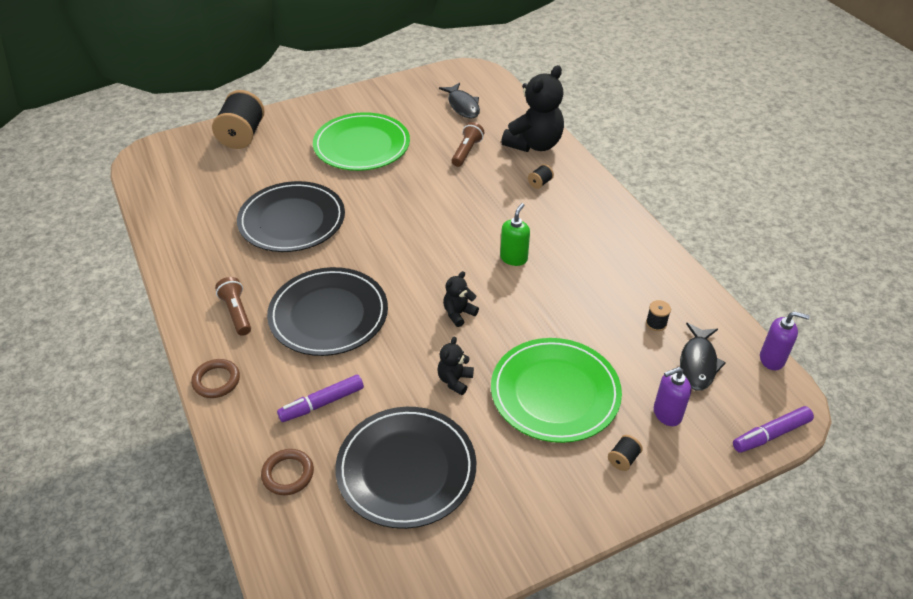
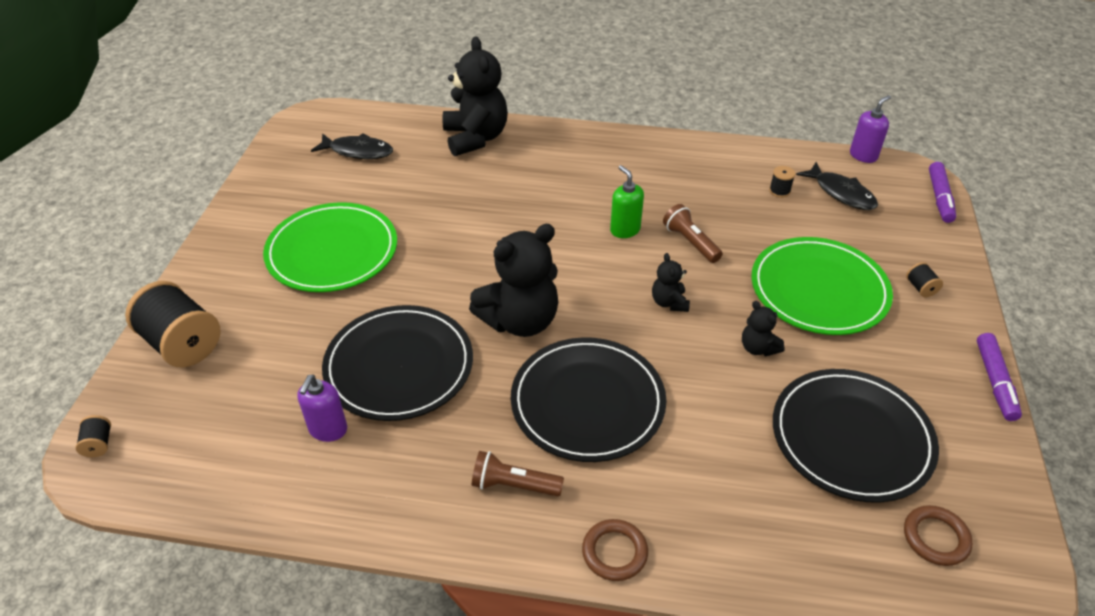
camera: 55 degrees left, 0 degrees up
brown ring [261,449,314,495] -> brown ring moved to [904,505,973,566]
purple marker [277,374,364,422] -> purple marker moved to [977,333,1022,421]
brown flashlight [452,122,484,167] -> brown flashlight moved to [663,204,723,263]
black spool [528,164,554,189] -> black spool moved to [75,415,111,457]
purple soap dispenser [654,367,691,426] -> purple soap dispenser moved to [297,375,347,442]
none -> black teddy bear [469,224,558,337]

